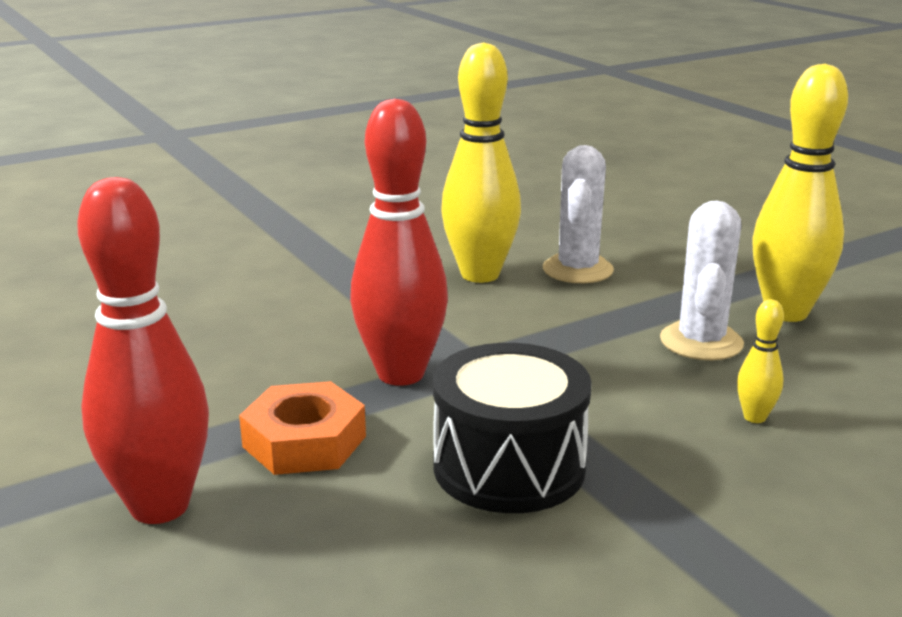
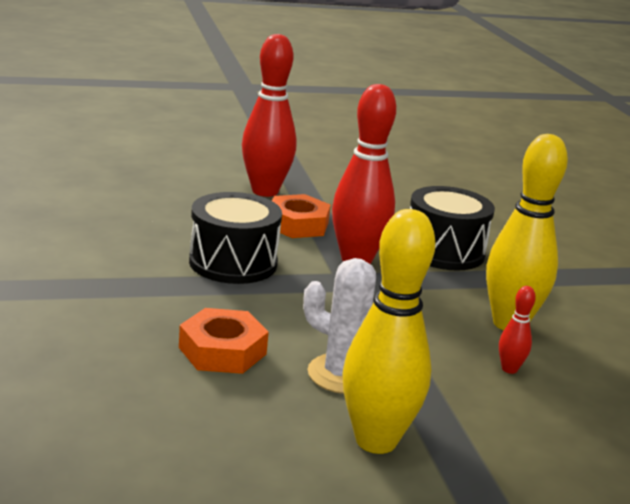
camera: 105 degrees right, 0 degrees up
white cactus [543,145,614,283] -> red bowling pin [499,286,536,374]
yellow bowling pin [737,299,784,423] -> orange nut [179,308,269,374]
none -> black drum [410,186,495,271]

